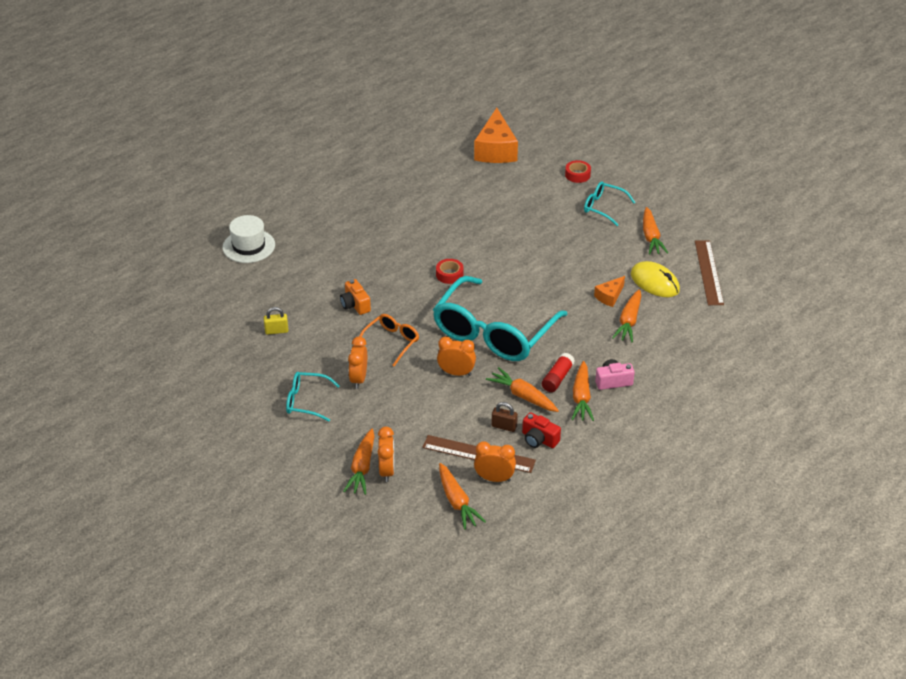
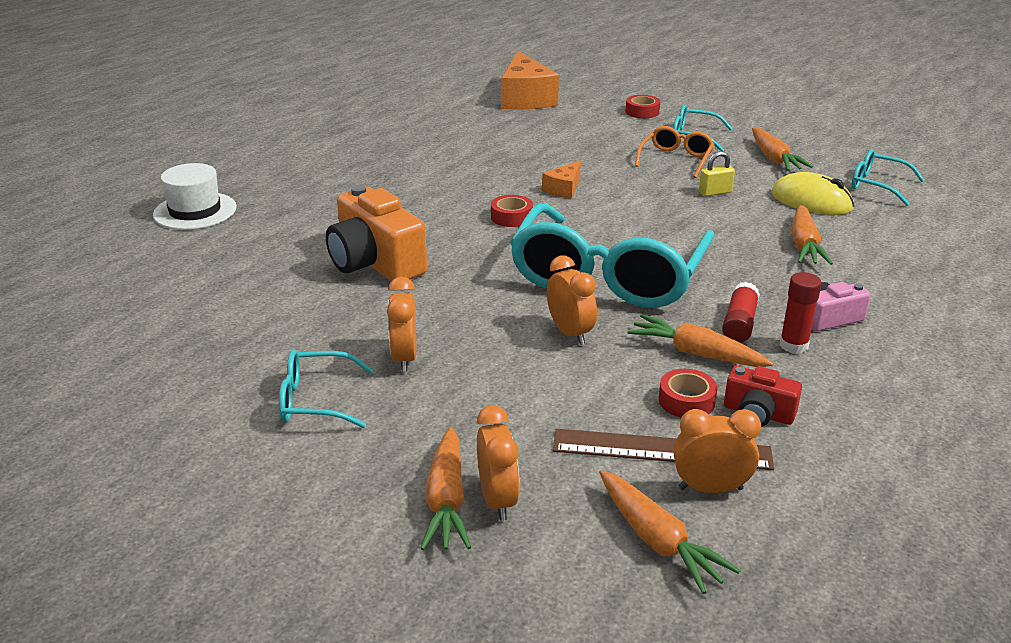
camera: 10 degrees left, 10 degrees down
yellow padlock [264,307,289,335] -> yellow padlock moved to [699,151,735,196]
orange camera [340,279,371,315] -> orange camera [326,185,427,281], size x1.91
orange glasses [359,314,419,366] -> orange glasses moved to [635,126,714,178]
orange clock [437,336,476,376] -> orange clock turned 60 degrees clockwise [547,255,597,345]
brown padlock [491,402,518,432] -> red tape [659,369,717,418]
orange carrot [571,361,594,421] -> red glue stick [780,272,822,354]
orange cheese [594,276,625,307] -> orange cheese moved to [542,161,581,199]
brown ruler [695,240,724,305] -> turquoise glasses [851,149,924,206]

